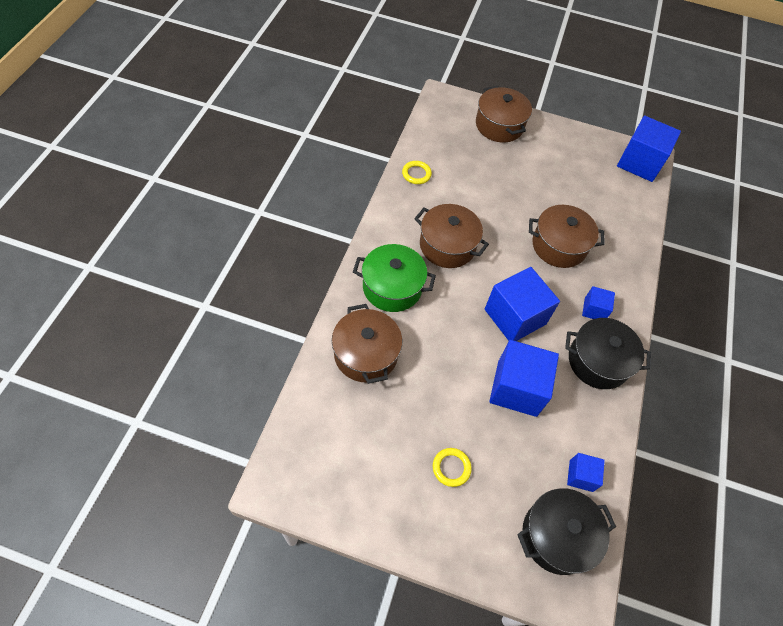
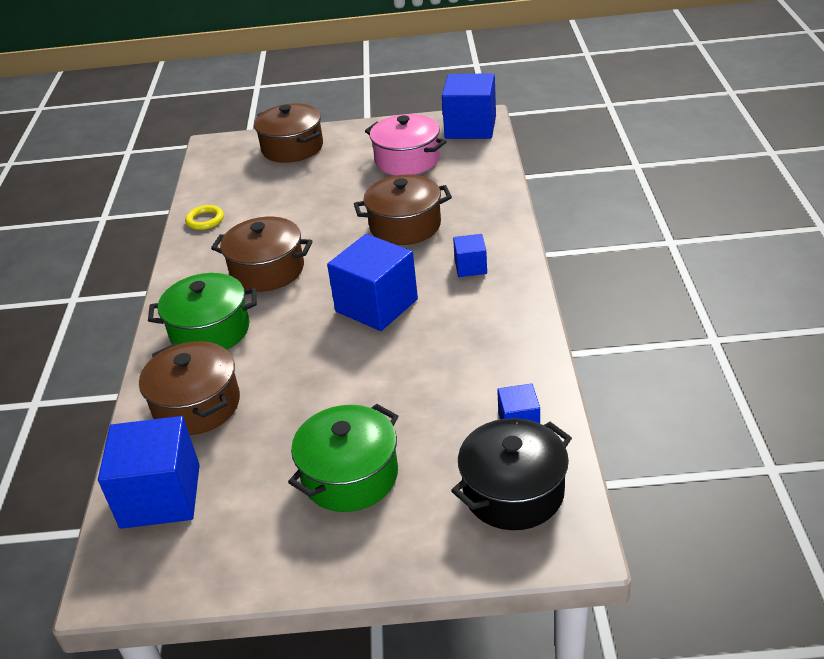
camera: 10 degrees left, 20 degrees down
yellow ring [433,448,472,487] -> green pot [288,404,398,512]
blue cube [489,340,559,417] -> blue cube moved to [98,416,200,529]
black pot [565,318,651,389] -> none
none -> pink pot [365,114,447,175]

